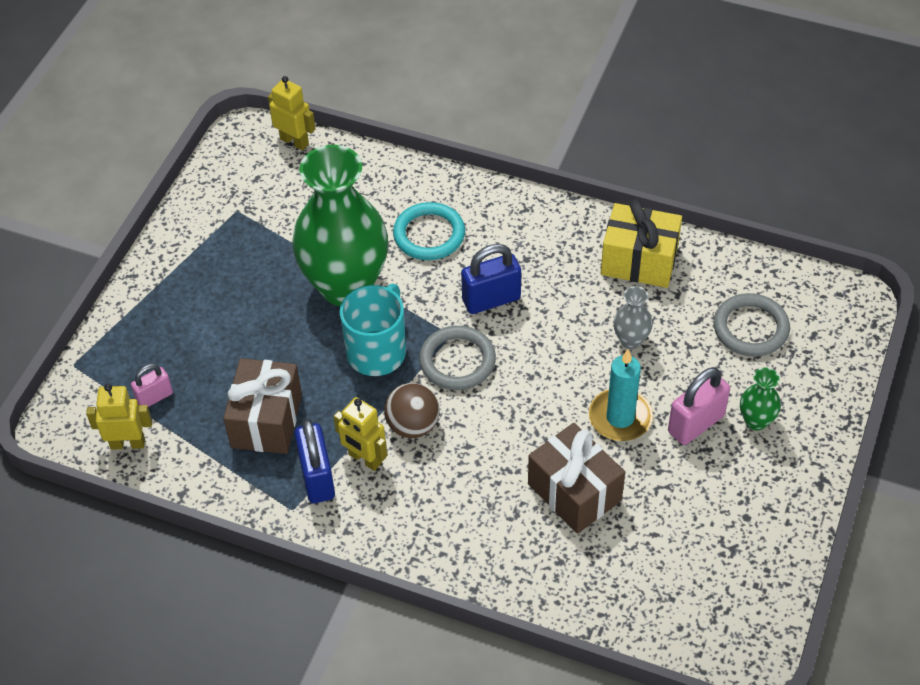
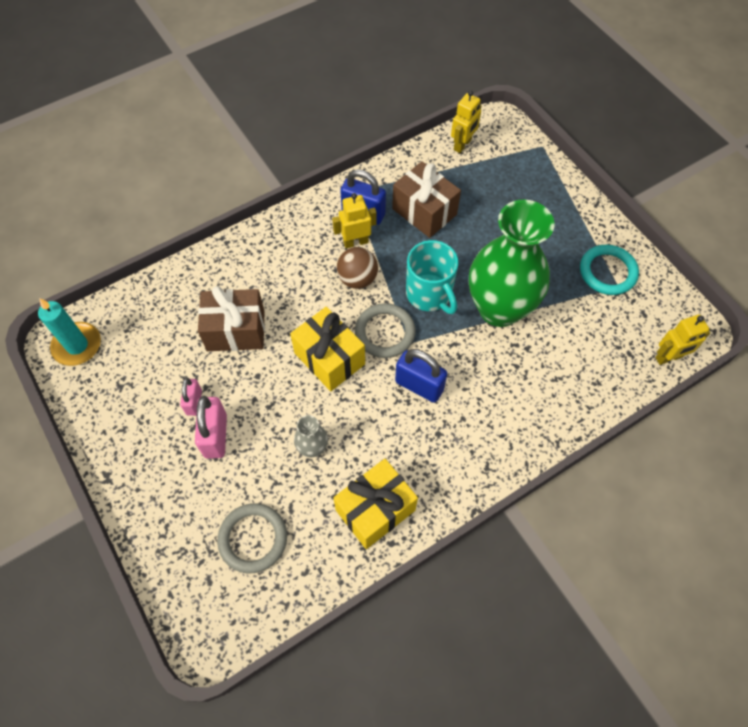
camera: 125 degrees right, 10 degrees up
pink padlock [131,364,173,407] -> pink padlock moved to [180,378,202,416]
turquoise ring [393,202,465,260] -> turquoise ring moved to [580,245,639,295]
blue padlock [461,244,521,314] -> blue padlock turned 75 degrees counterclockwise [395,349,447,403]
turquoise candle [589,349,653,441] -> turquoise candle moved to [38,298,101,366]
green vase [740,368,781,430] -> none
none -> yellow gift [290,307,365,391]

